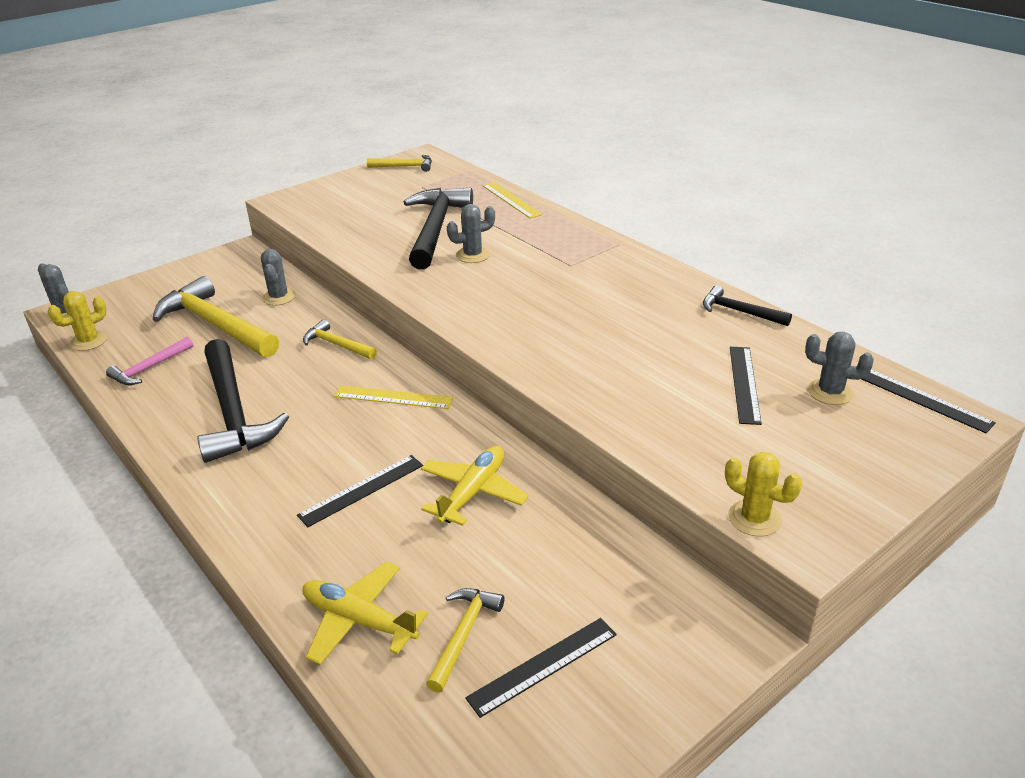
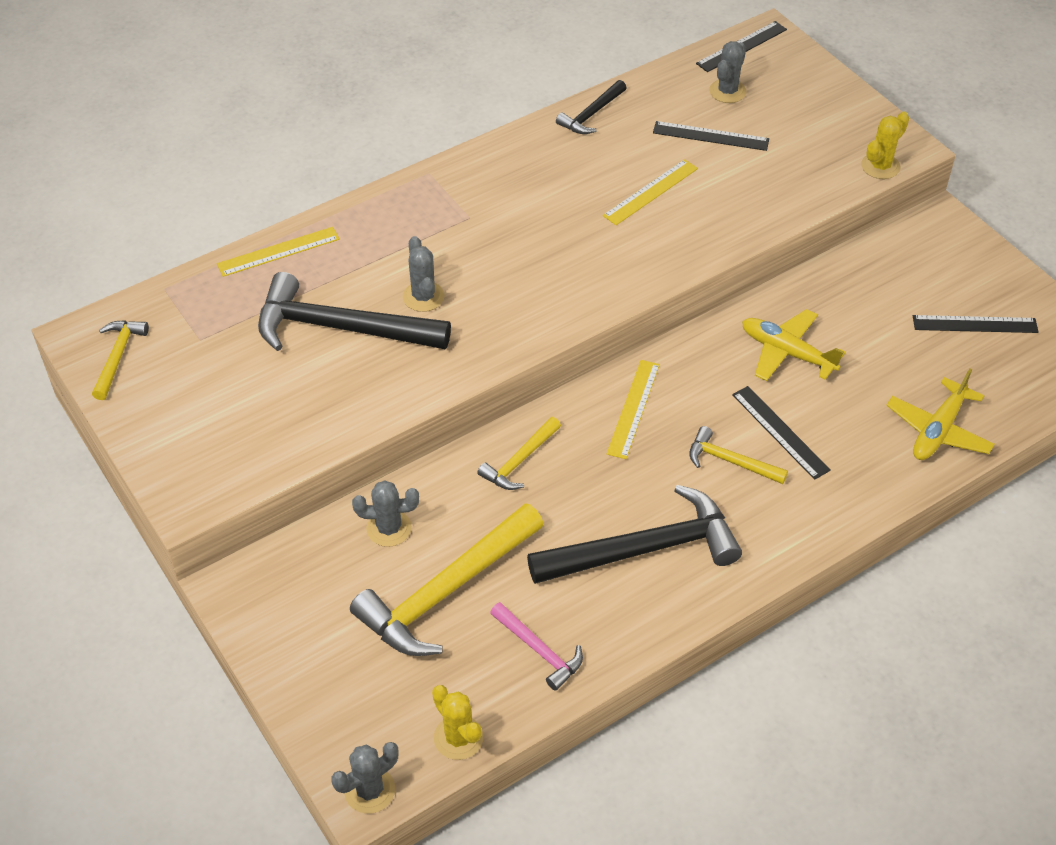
camera: 85 degrees left, 15 degrees up
yellow hammer [426,588,504,693] -> yellow hammer moved to [689,426,788,484]
black ruler [465,618,617,718] -> black ruler turned 60 degrees counterclockwise [913,315,1038,333]
none -> yellow ruler [603,159,698,225]

